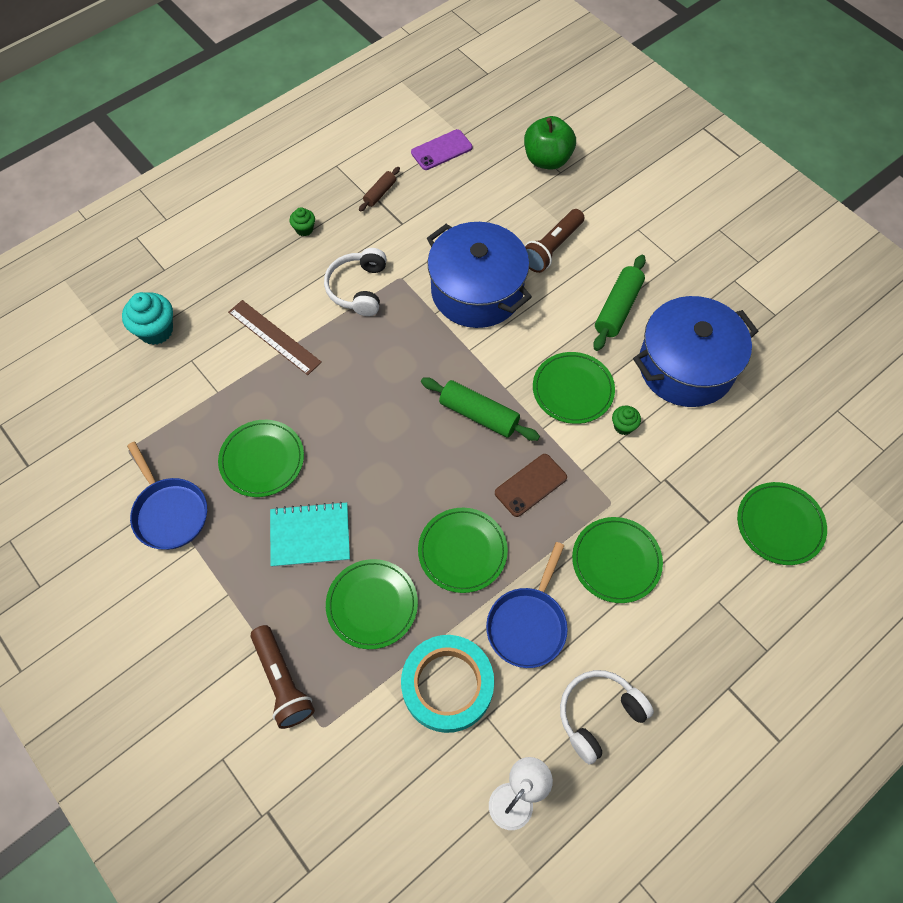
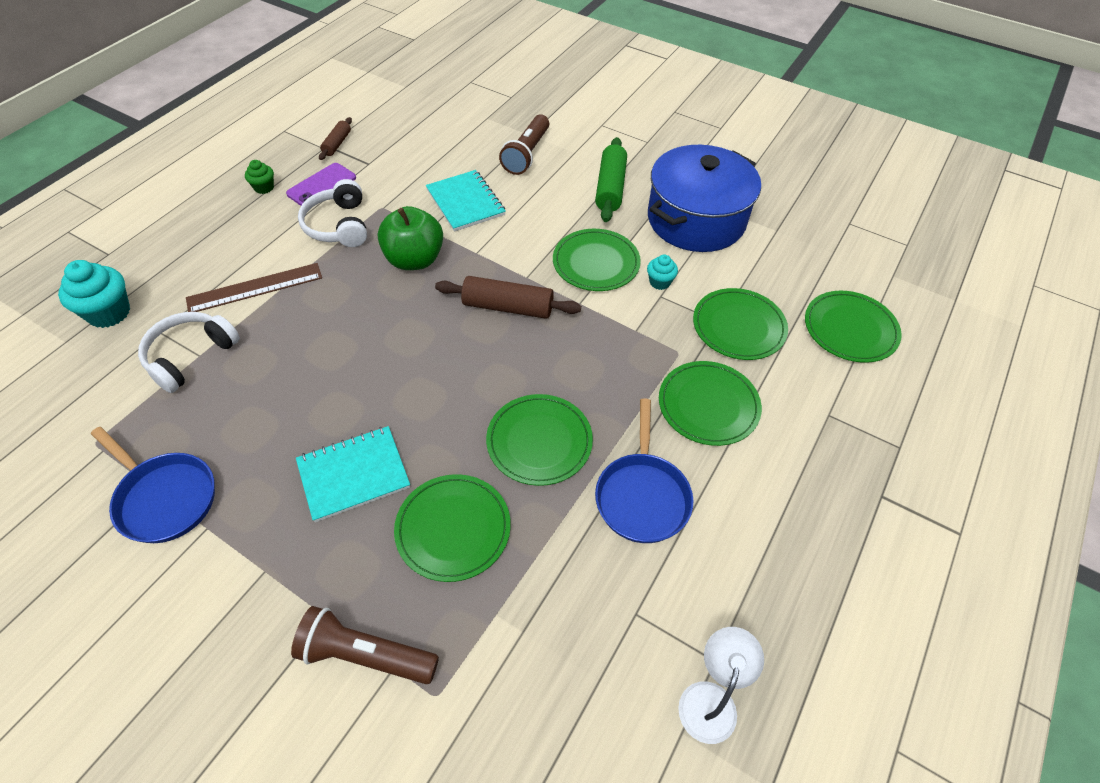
camera: 20 degrees left, 10 degrees down
green plate [218,420,304,497] -> green plate moved to [693,288,788,360]
brown ruler [228,300,322,375] -> brown ruler turned 45 degrees counterclockwise [186,263,322,312]
brown flashlight [250,625,315,729] -> brown flashlight turned 150 degrees clockwise [291,606,439,684]
turquoise tape [401,635,494,733] -> none
purple phone [411,129,472,170] -> purple phone moved to [286,163,356,206]
green rolling pin [421,377,540,441] -> brown rolling pin [435,276,581,319]
blue pot [427,222,532,328] -> turquoise notebook [426,170,506,232]
brown phone [495,454,567,517] -> none
green apple [524,116,576,170] -> green apple moved to [378,206,443,270]
white headphones [560,670,654,765] -> white headphones moved to [138,312,240,393]
green cupcake [612,405,641,435] -> turquoise cupcake [647,255,678,290]

